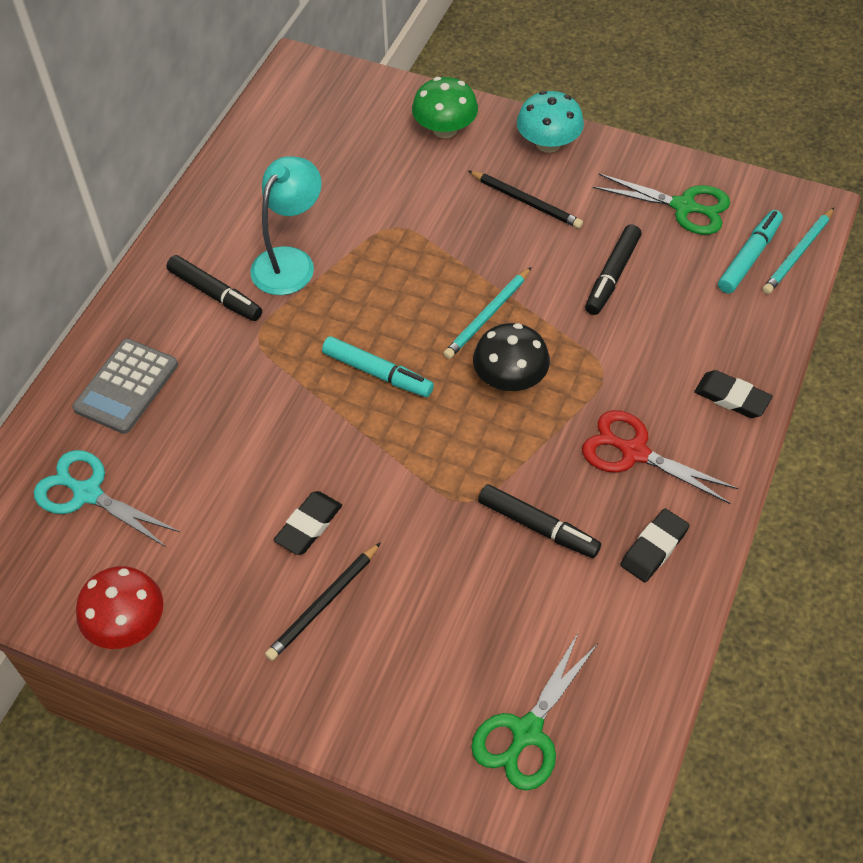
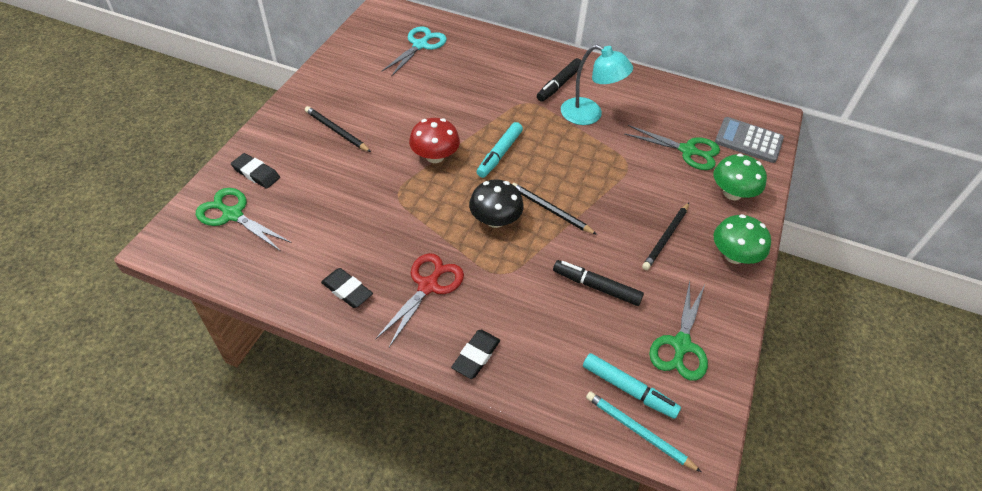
camera: 85 degrees right, 5 degrees down
grey calculator [72,339,178,434] -> grey calculator moved to [715,117,784,163]
red mushroom [76,566,164,649] -> red mushroom moved to [409,118,460,163]
black eraser [274,491,342,555] -> black eraser moved to [231,153,280,189]
turquoise pencil [443,267,531,359] -> black pencil [512,183,597,235]
black marker [478,484,601,558] -> none
turquoise mushroom [517,91,584,153] -> green mushroom [714,214,771,264]
none -> green scissors [624,125,720,170]

